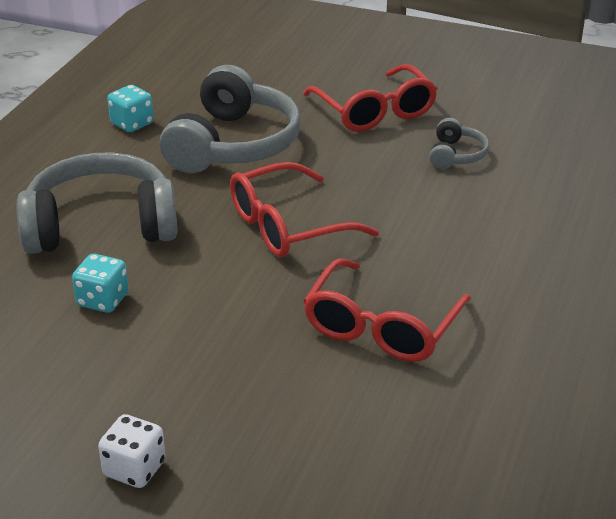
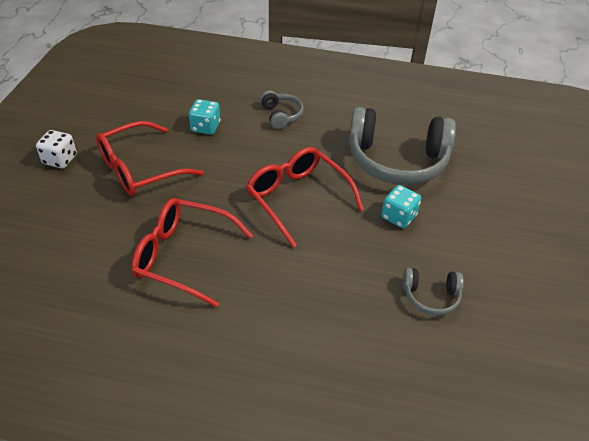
camera: 80 degrees right, 10 degrees up
grey headphones [16,153,177,254] -> grey headphones [260,90,304,129], size x0.46
turquoise dice [108,85,154,132] -> turquoise dice moved to [381,185,421,228]
red glasses [303,64,438,132] -> red glasses moved to [96,121,204,196]

